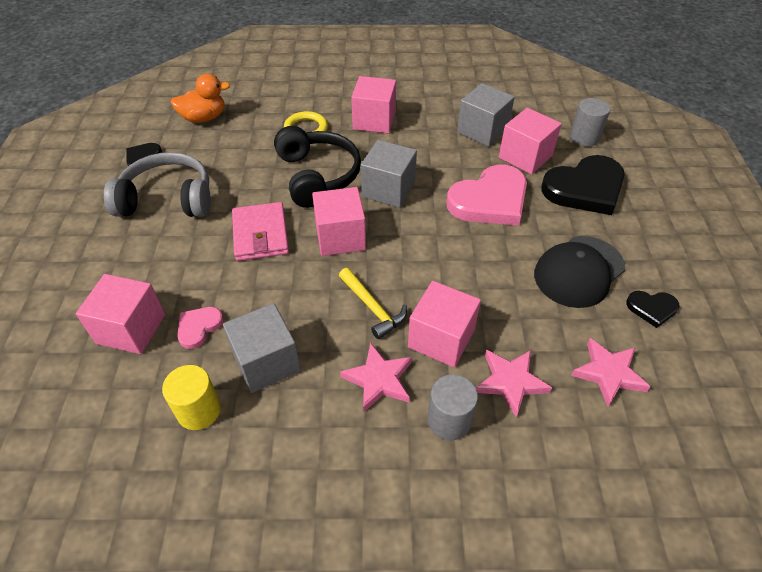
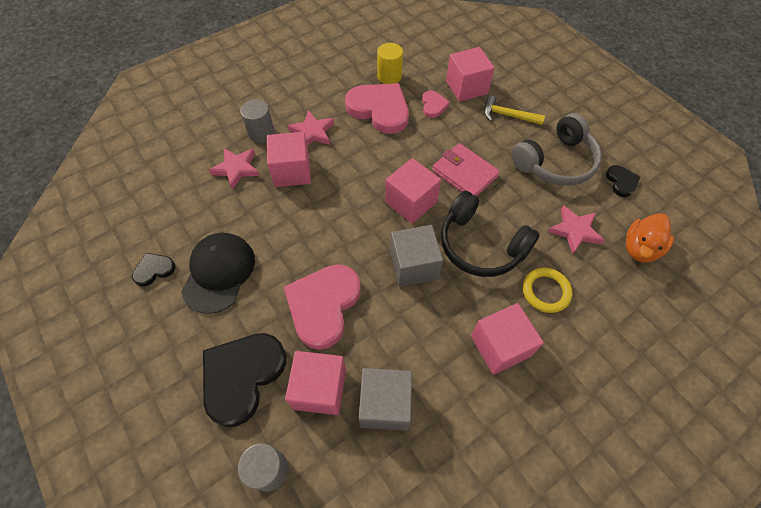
camera: 145 degrees right, 10 degrees up
grey cube [223,303,301,393] -> pink heart [345,83,409,134]
yellow hammer [339,268,407,339] -> yellow hammer moved to [484,95,545,125]
pink star [571,338,651,407] -> pink star moved to [548,205,605,254]

